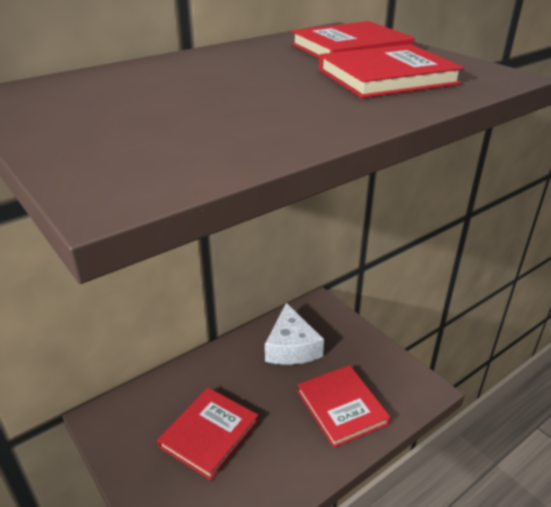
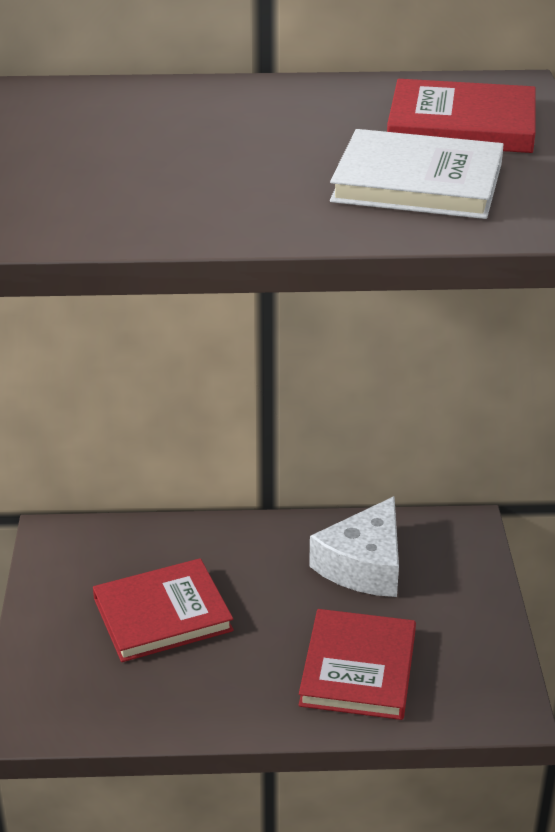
camera: 35 degrees right, 0 degrees up
red book [319,44,464,98] -> white book [330,129,504,219]

